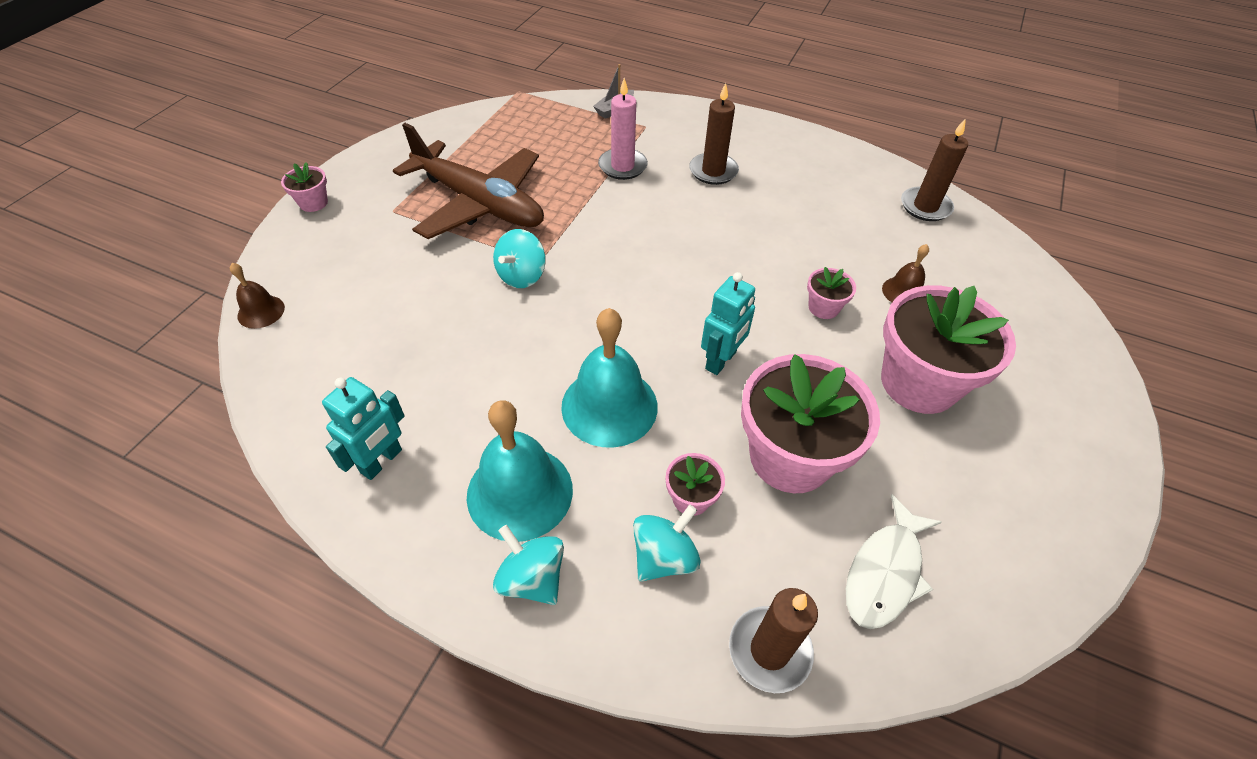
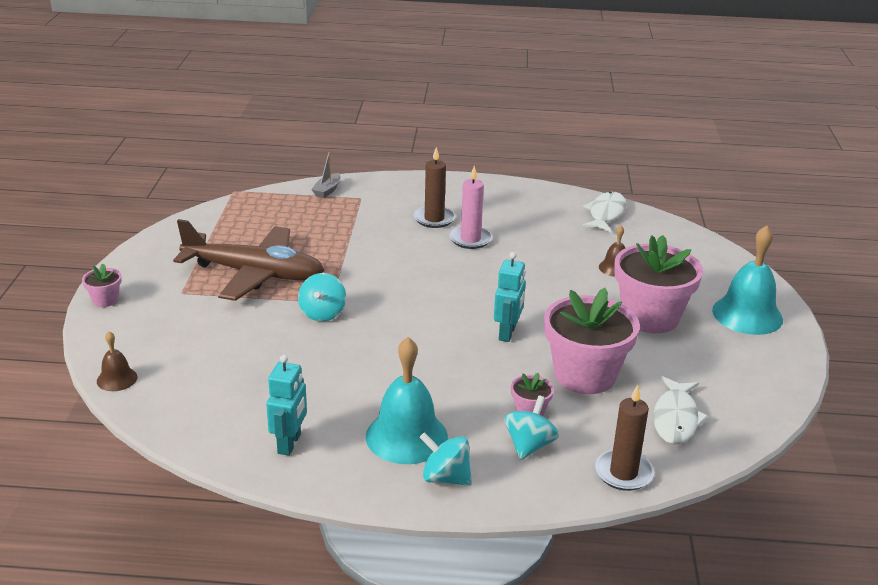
camera: 20 degrees left, 20 degrees down
turquoise bell [561,308,658,447] -> turquoise bell moved to [712,225,783,335]
pink candle [598,78,648,180] -> pink candle moved to [449,166,493,249]
pink flower pot [807,267,856,319] -> none
brown candle [901,118,968,221] -> white fish [582,192,626,232]

